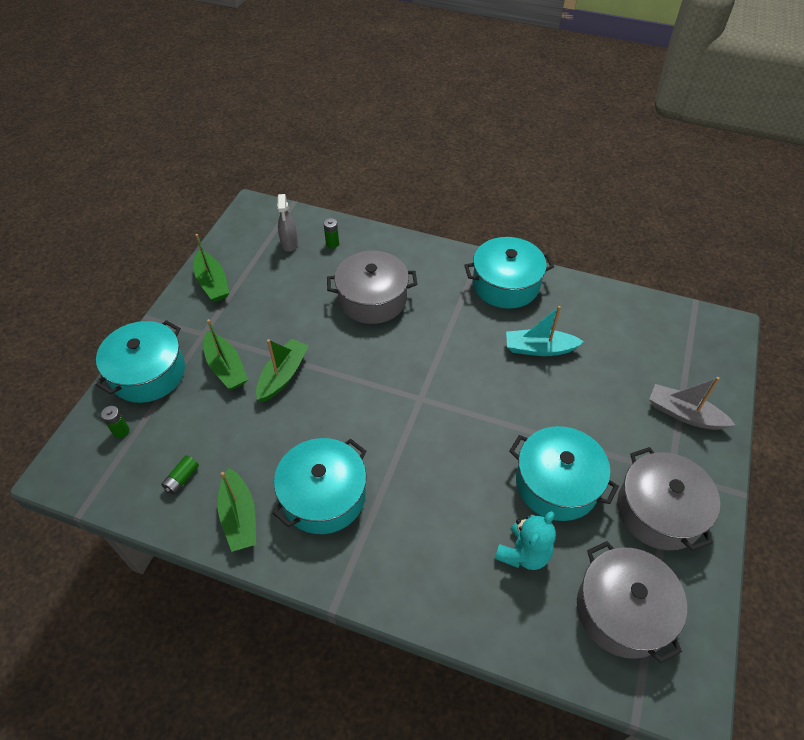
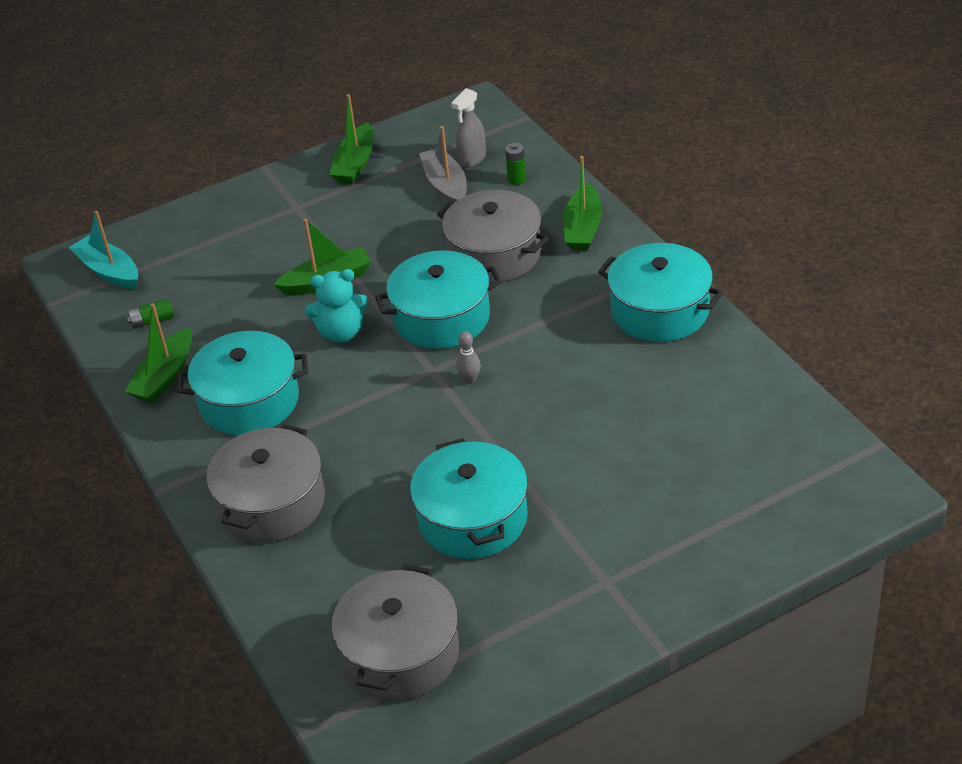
camera: 45 degrees right, 10 degrees down
turquoise pot [96,320,185,403] -> turquoise pot moved to [375,250,502,349]
green battery [101,406,129,438] -> none
green boat [203,319,248,390] -> green boat moved to [563,156,602,251]
turquoise teddy bear [495,511,556,570] -> turquoise teddy bear moved to [305,269,369,343]
turquoise boat [506,306,584,356] -> turquoise boat moved to [69,211,138,289]
grey pot [617,447,720,551] -> grey pot moved to [207,424,325,542]
grey boat [649,377,735,430] -> grey boat moved to [419,126,467,203]
none -> grey bowling pin [456,331,481,384]

